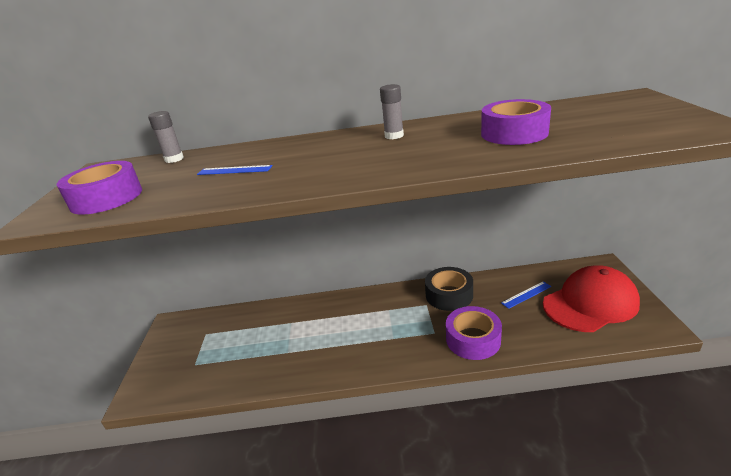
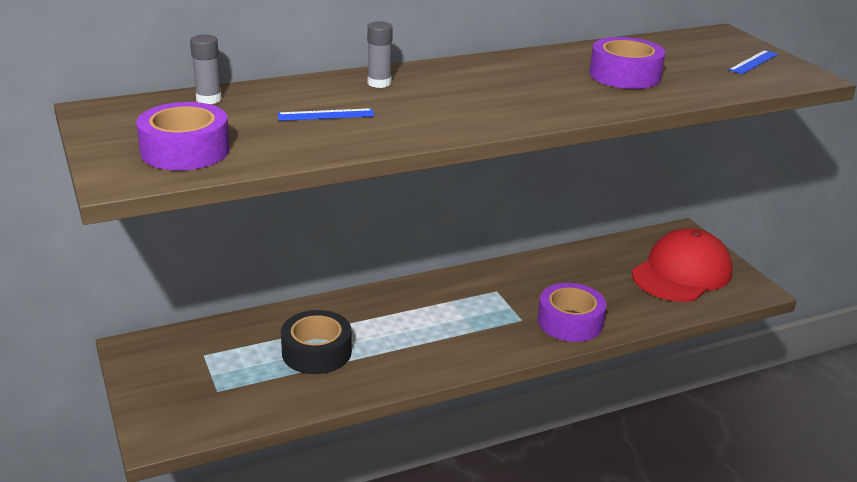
camera: 25 degrees left, 0 degrees up
grey glue stick [380,84,404,139] -> grey glue stick moved to [367,21,393,88]
black tape [425,267,473,311] -> black tape moved to [281,310,352,374]
blue ruler [501,281,552,309] -> blue ruler moved to [729,50,778,74]

